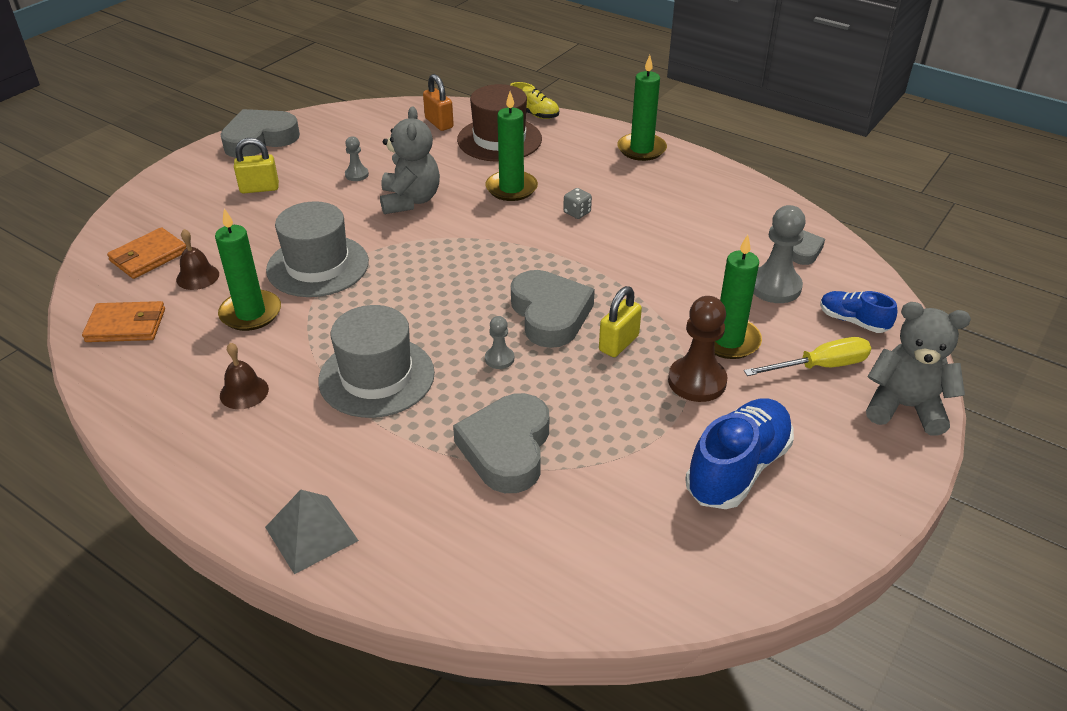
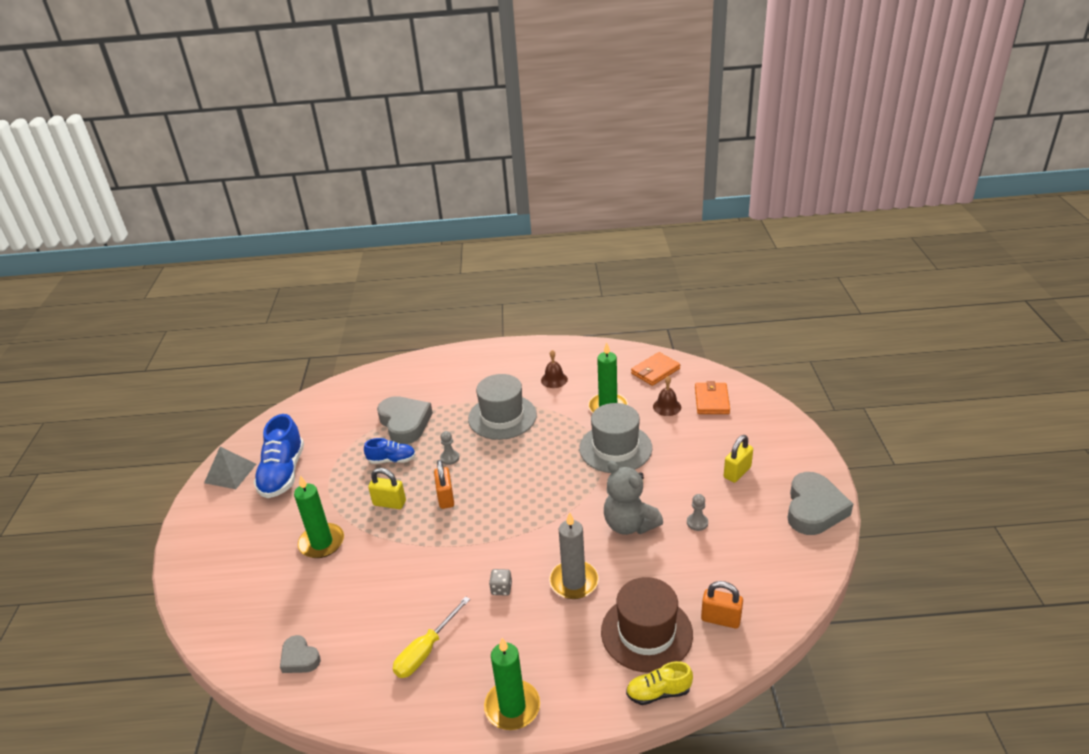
camera: 145 degrees right, 5 degrees down
grey pyramid [265,490,359,574] -> grey pyramid moved to [204,447,256,489]
green candle [485,91,538,201] -> grey candle [549,512,599,599]
grey heart [511,270,595,348] -> orange padlock [434,460,454,509]
yellow padlock [599,286,642,357] -> yellow padlock turned 75 degrees counterclockwise [368,468,406,509]
brown pawn [668,296,727,402] -> none
yellow screwdriver [744,337,871,376] -> yellow screwdriver moved to [393,596,470,678]
grey pawn [753,205,806,303] -> none
blue shoe [820,291,897,333] -> blue shoe moved to [364,438,416,464]
grey teddy bear [866,302,971,436] -> none

